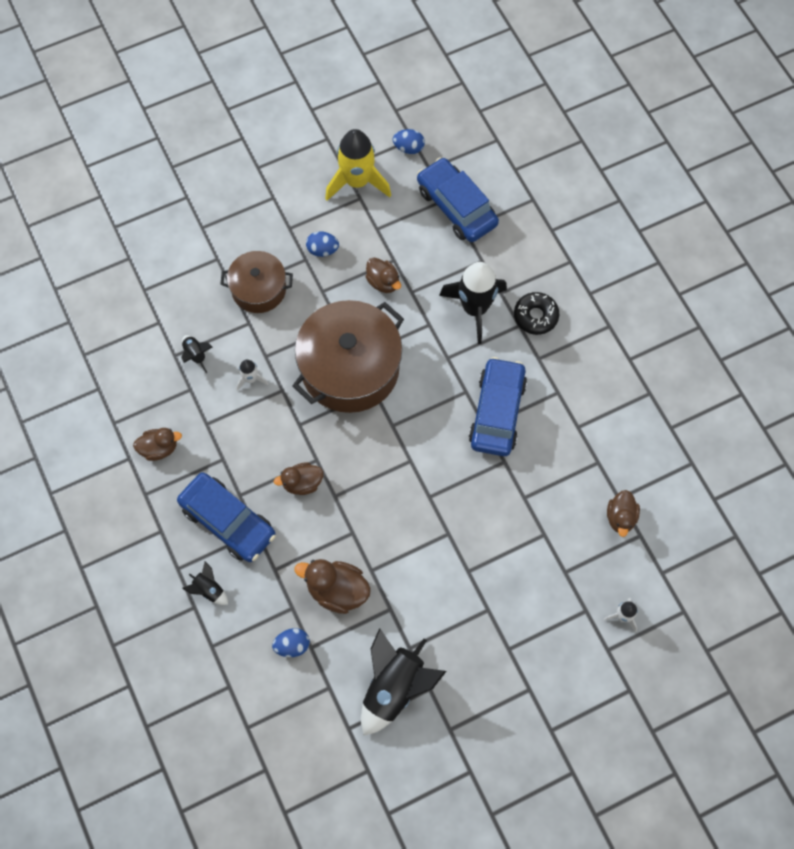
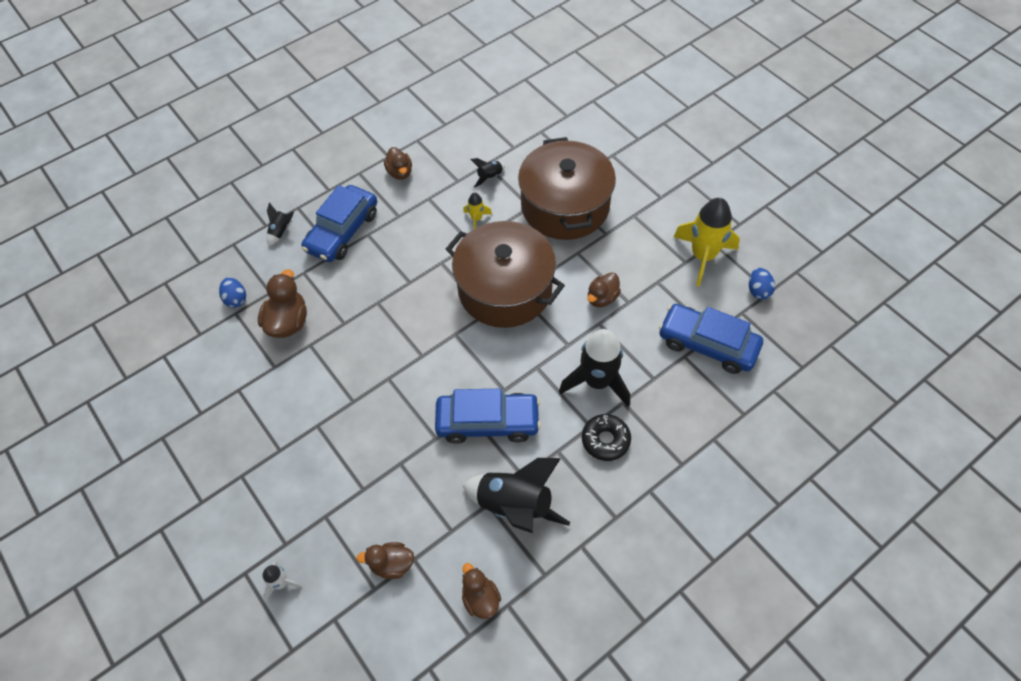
camera: 80 degrees right, 10 degrees down
brown pot [220,251,293,313] -> brown pot [518,137,616,240], size x1.75
white rocket [236,360,268,391] -> yellow rocket [463,193,492,229]
brown duck [274,462,323,495] -> brown duck moved to [462,563,501,619]
blue egg [306,231,339,257] -> none
black rocket [361,628,446,735] -> black rocket moved to [463,458,570,533]
blue car [417,157,499,242] -> blue car turned 105 degrees counterclockwise [659,304,763,374]

